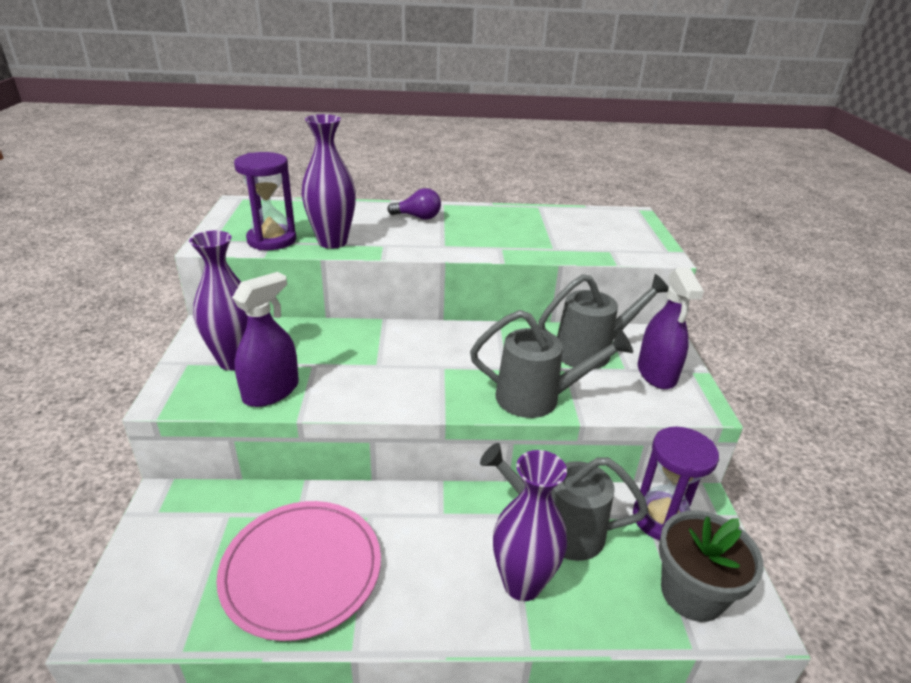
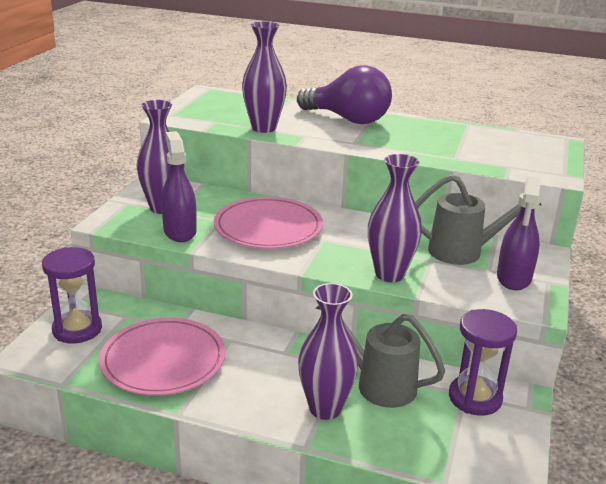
camera: 20 degrees right, 5 degrees down
purple spray bottle [232,272,299,407] -> purple spray bottle turned 75 degrees counterclockwise [161,131,197,242]
purple hourglass [234,152,296,250] -> purple hourglass moved to [42,247,102,344]
purple light bulb [387,188,441,220] -> purple light bulb [297,65,392,124], size x2.07
grey watering can [470,310,633,418] -> purple vase [368,154,422,282]
grey flower pot [659,510,764,622] -> none
none -> pink plate [214,197,323,249]

